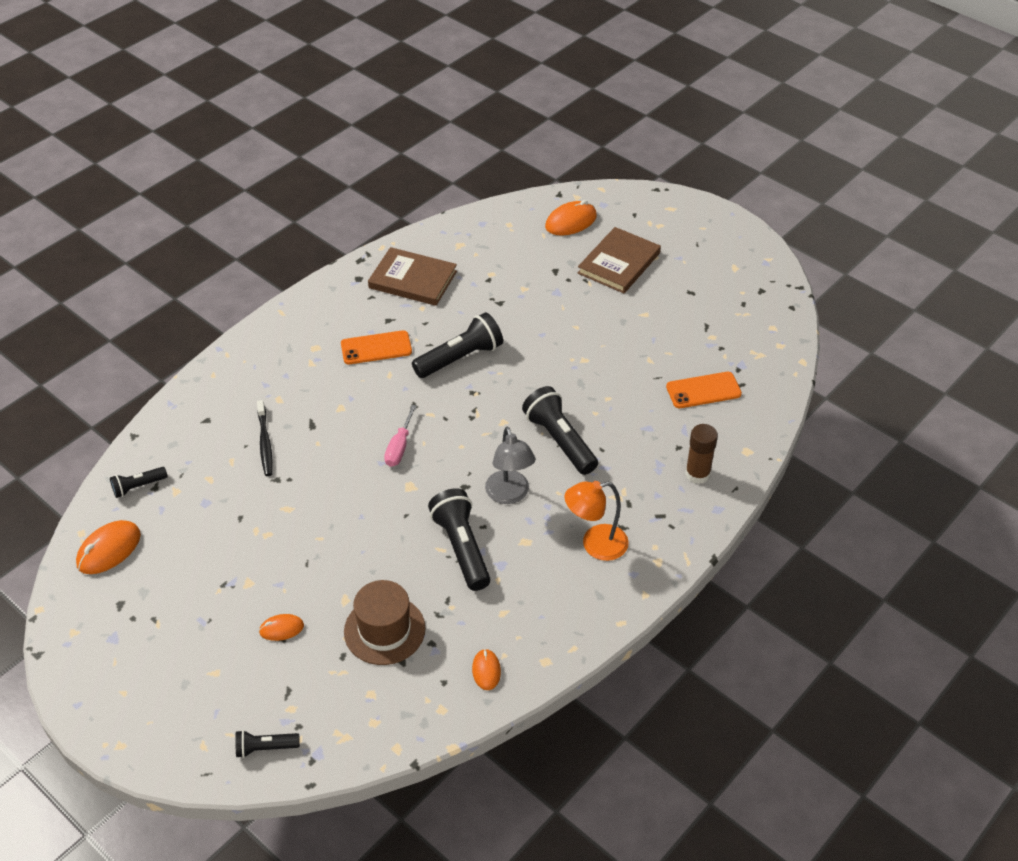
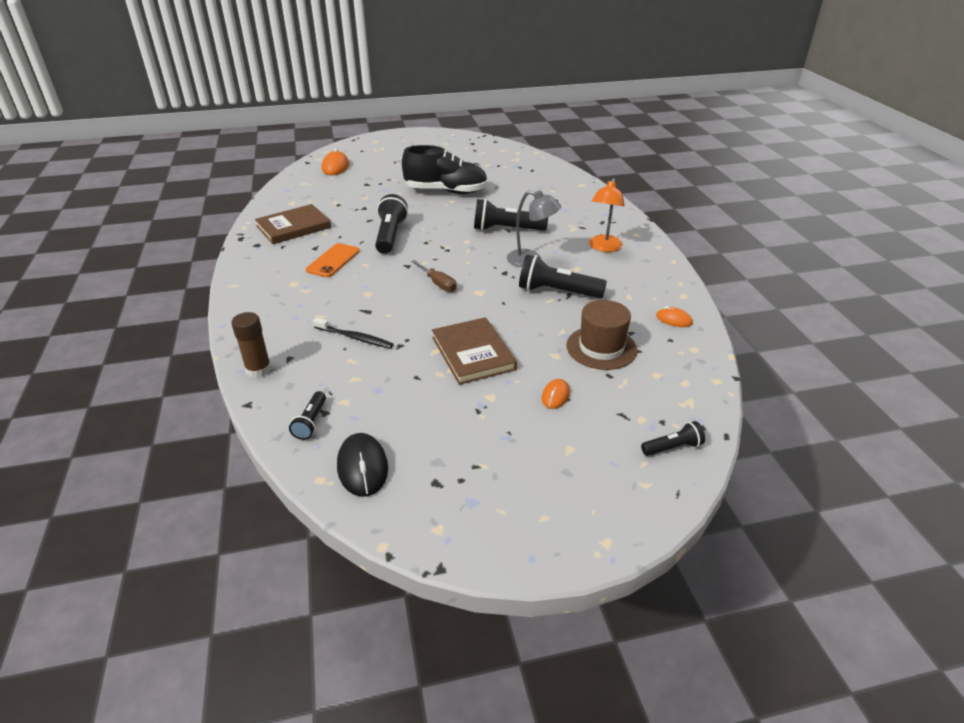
camera: 55 degrees left, 10 degrees down
orange mouse [76,520,141,574] -> black mouse [337,433,388,497]
black flashlight [235,730,300,758] -> black flashlight turned 135 degrees counterclockwise [641,421,705,456]
pink screwdriver [384,405,417,467] -> brown screwdriver [411,260,457,292]
brown book [578,227,661,293] -> brown book moved to [432,317,517,385]
orange phone [666,372,742,408] -> none
brown glue stick [685,424,718,484] -> brown glue stick moved to [231,312,272,378]
none -> black shoe [402,145,488,194]

